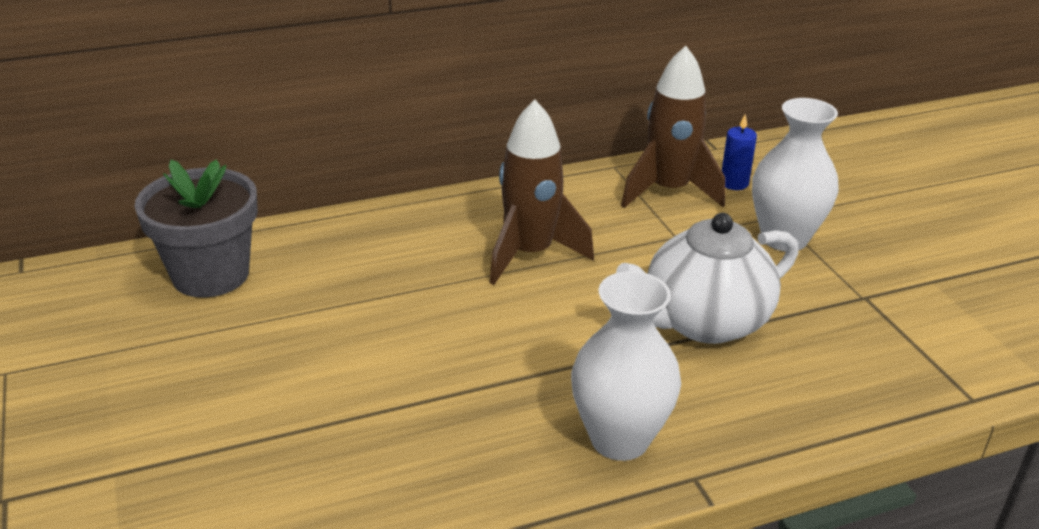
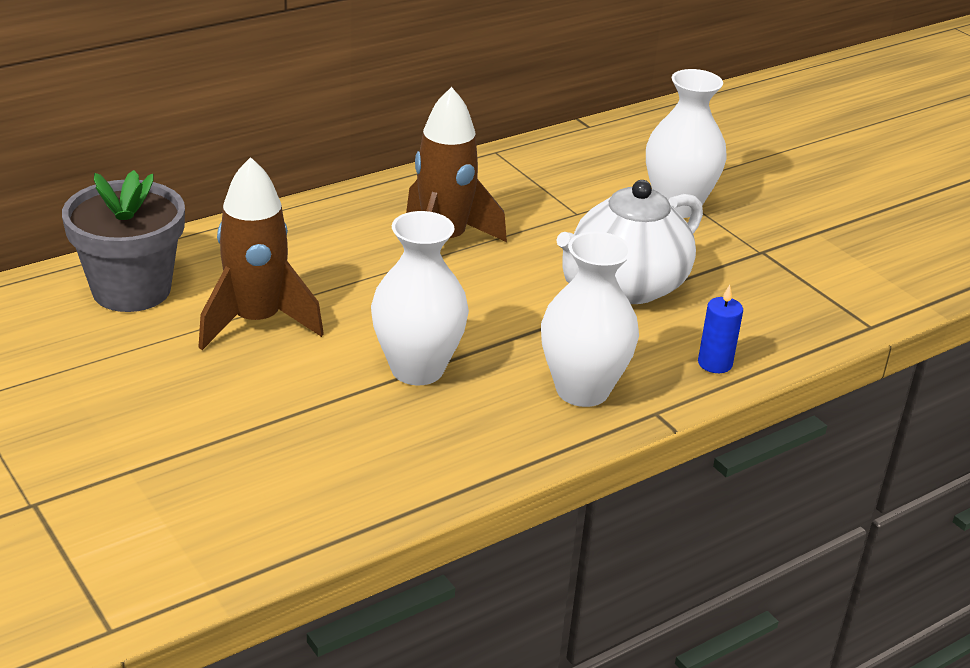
camera: 15 degrees left, 0 degrees up
brown rocket [621,46,725,208] -> brown rocket moved to [198,157,324,350]
blue candle [722,114,757,190] -> blue candle moved to [698,285,743,373]
none -> white vase [371,211,469,385]

